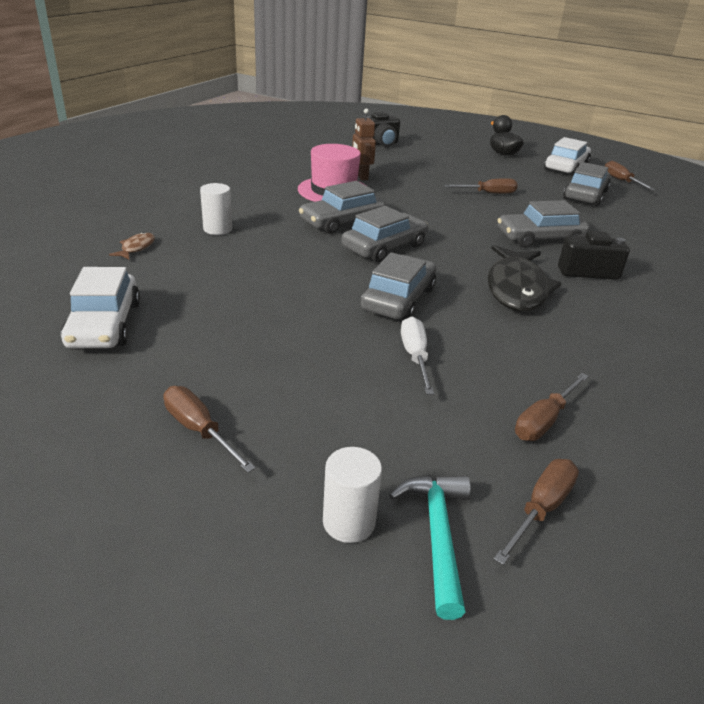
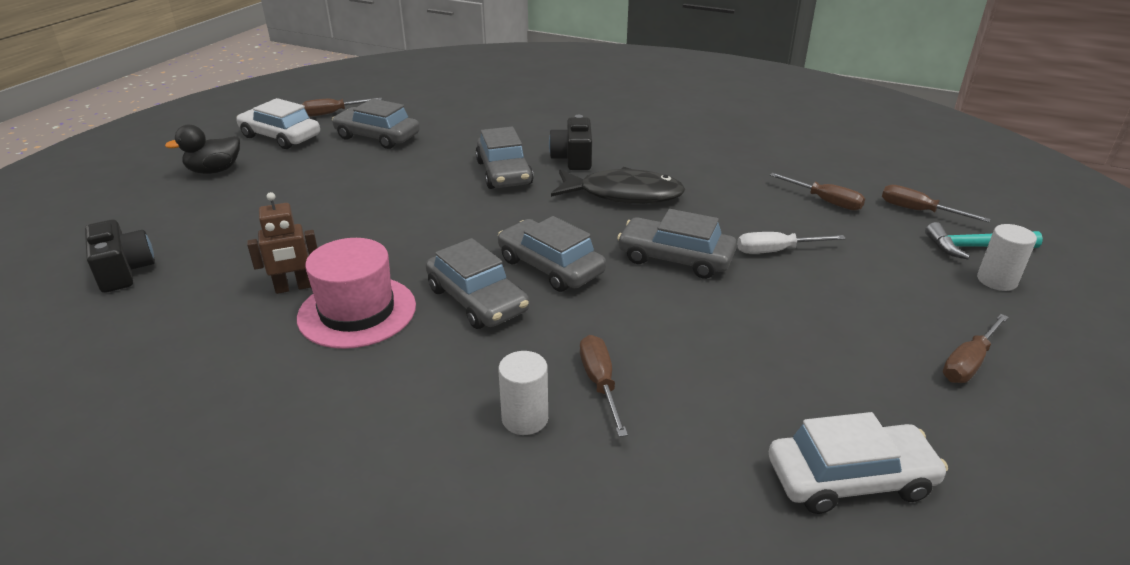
camera: 90 degrees left, 0 degrees up
brown fish [109,232,155,260] -> none
brown screwdriver [444,178,518,194] -> brown screwdriver moved to [580,335,628,437]

